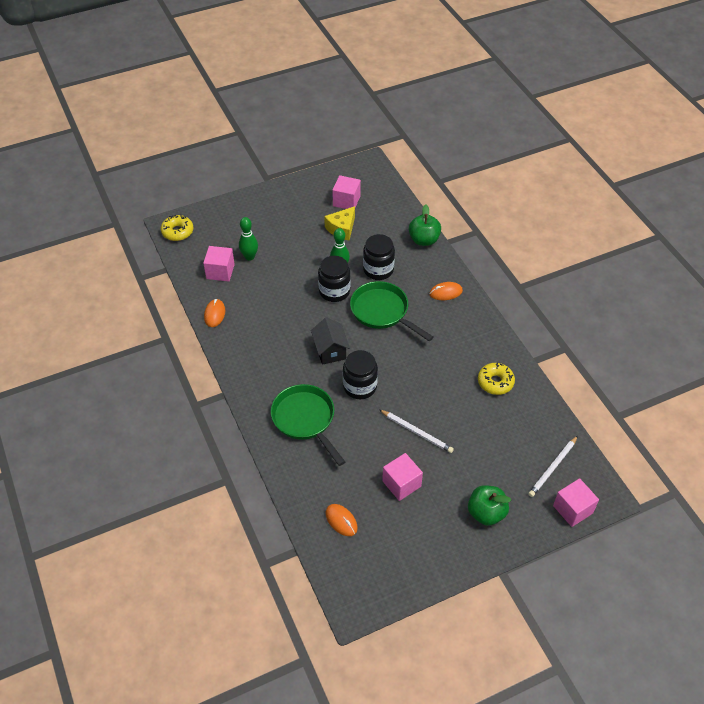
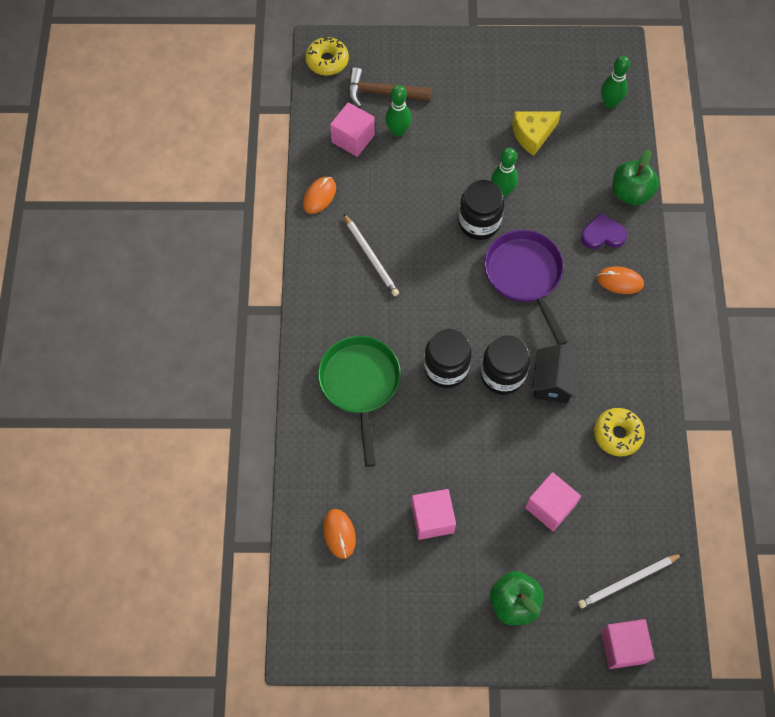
camera: 25 degrees right, 15 degrees up
black house [311,317,350,365] -> black house moved to [532,344,581,403]
pink cube [332,175,361,209] -> pink cube moved to [525,472,581,531]
green pan [350,281,433,341] -> purple pan [484,230,567,345]
black jar [363,234,395,280] -> black jar moved to [481,336,530,395]
white pencil [380,410,454,453] -> white pencil moved to [343,213,399,296]
none -> brown hammer [348,67,431,108]
none -> purple heart [581,213,627,249]
none -> green bowling pin [601,56,630,108]

